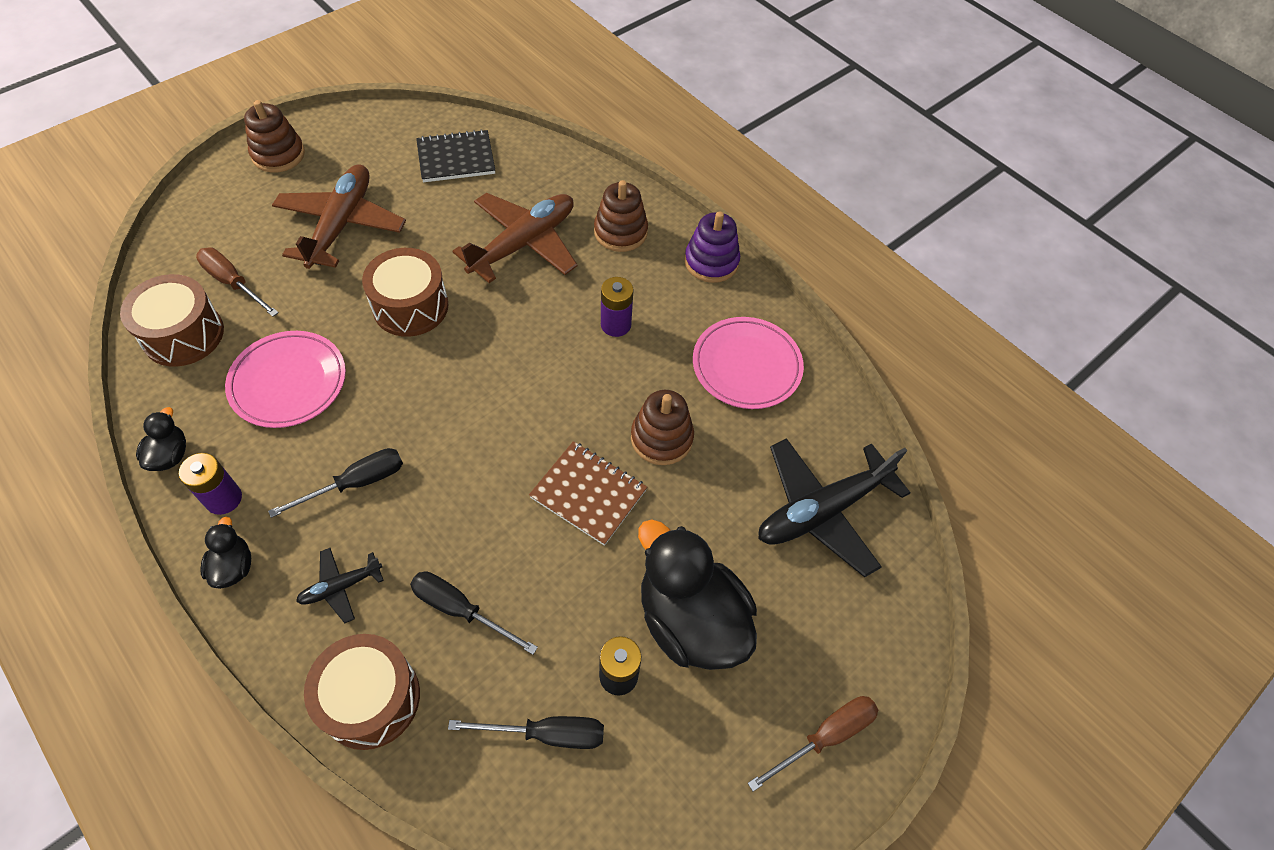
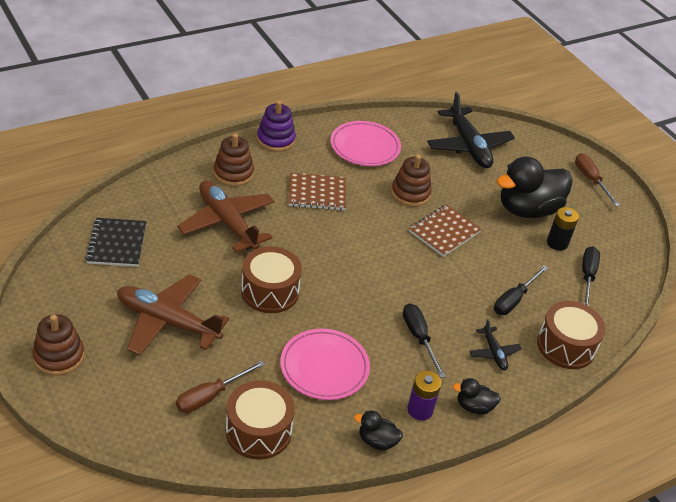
camera: 80 degrees left, 15 degrees down
purple battery [601,277,634,337] -> brown notebook [288,173,346,211]

